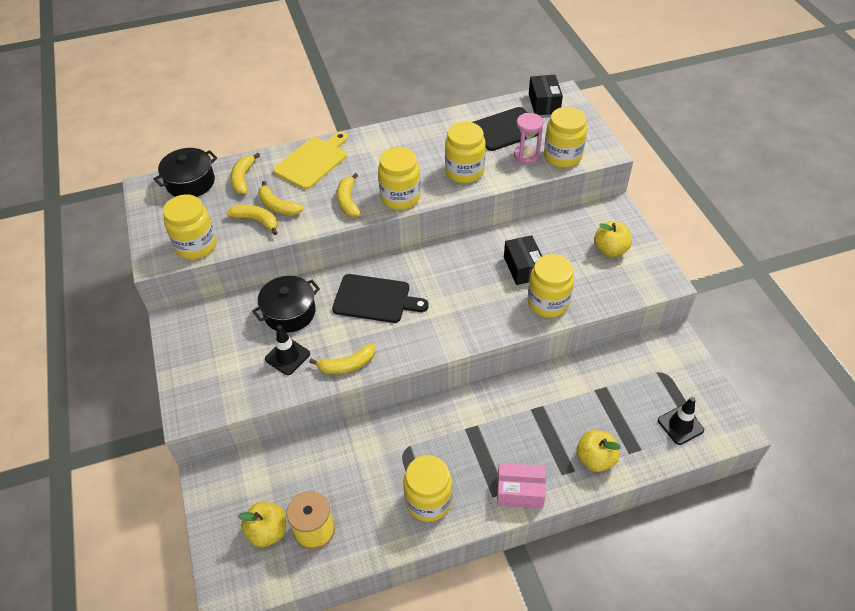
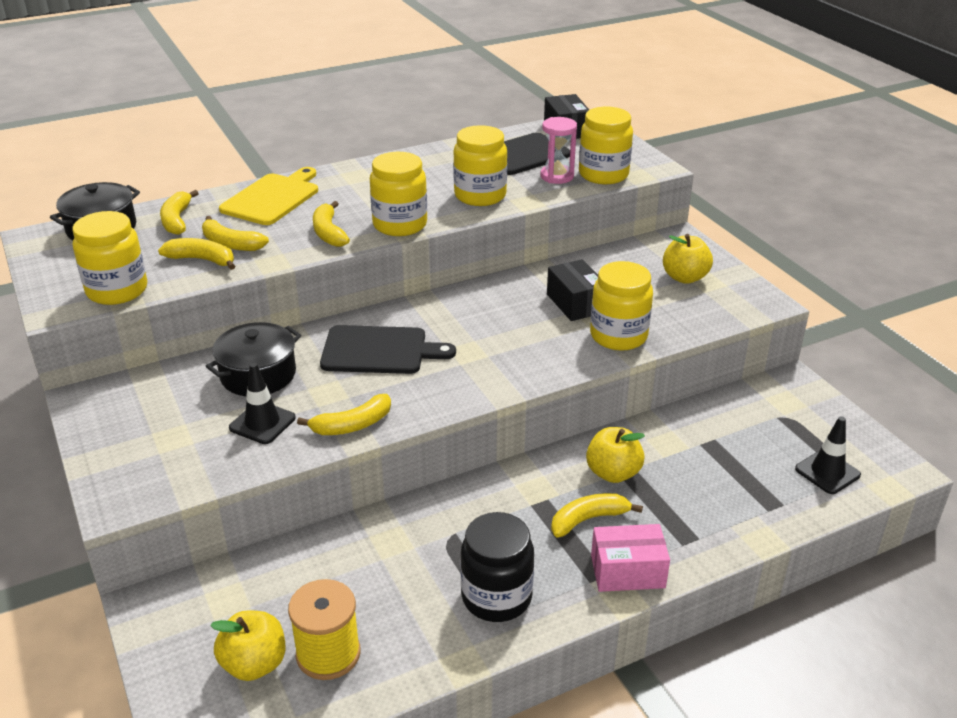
camera: 10 degrees left, 15 degrees down
yellow jar [403,455,453,522] -> black jar [461,512,534,622]
yellow apple [576,430,621,472] -> yellow apple moved to [586,427,645,483]
none -> yellow banana [551,493,643,538]

